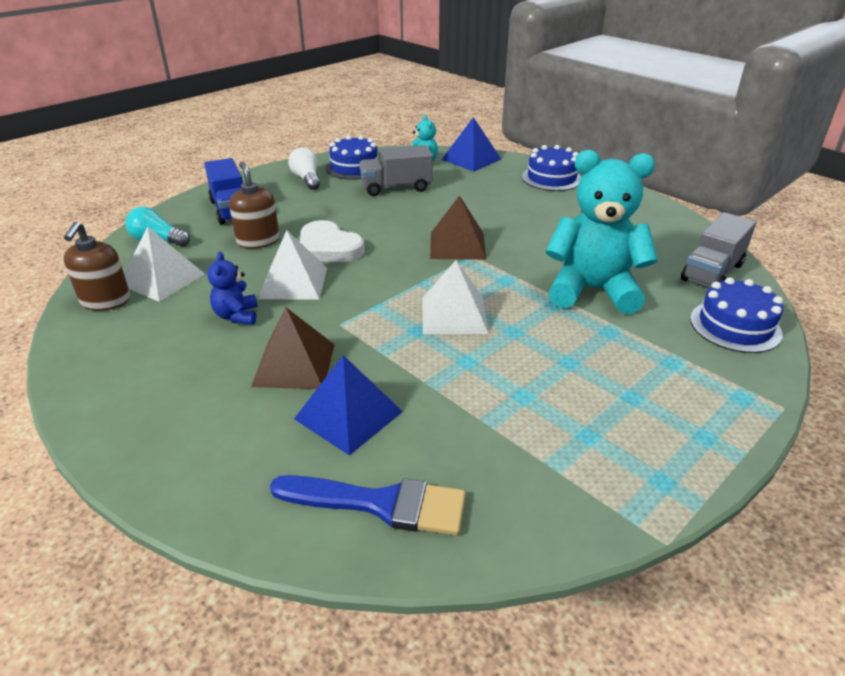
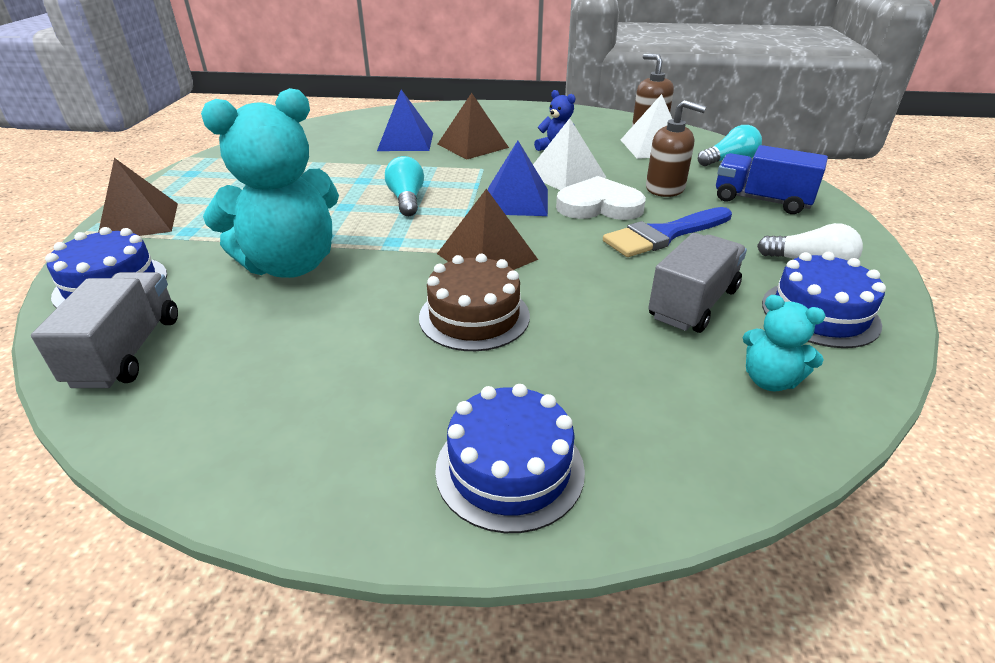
camera: 140 degrees right, 0 degrees up
blue brush [270,475,466,536] -> blue brush moved to [603,207,732,257]
white pyramid [422,260,489,334] -> turquoise light bulb [385,156,424,216]
blue pyramid [442,117,501,171] -> blue pyramid moved to [488,141,548,216]
none -> brown pyramid [98,158,178,236]
none -> brown cake [419,254,530,351]

